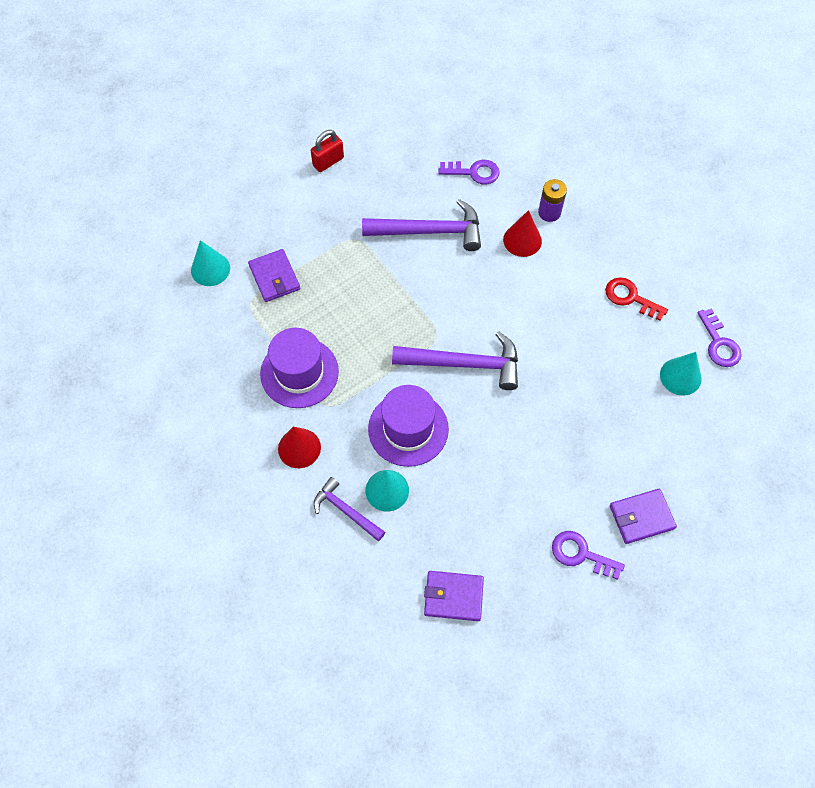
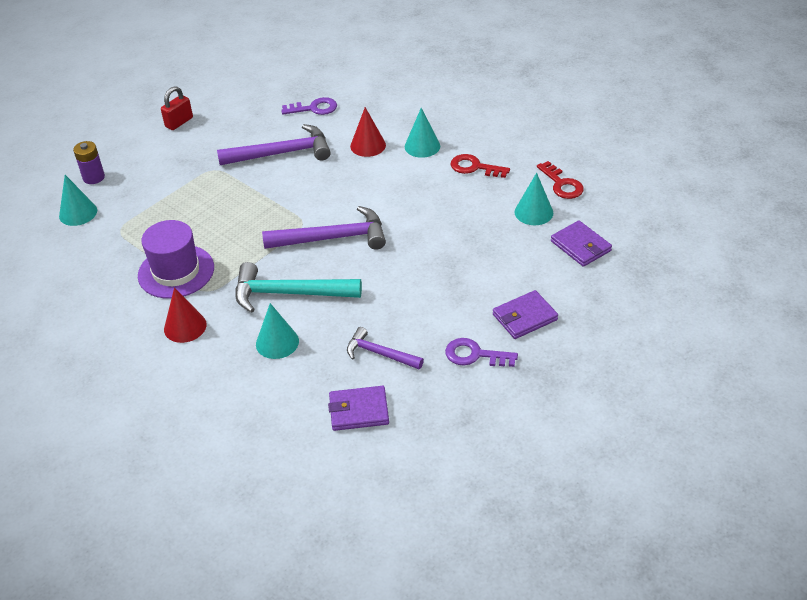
camera: 10 degrees left, 20 degrees down
purple wallet [248,249,300,302] -> purple wallet moved to [551,220,612,267]
purple hammer [314,477,385,541] -> purple hammer moved to [347,327,424,369]
purple hat [368,385,449,467] -> turquoise hammer [235,262,362,313]
purple battery [538,179,567,222] -> purple battery moved to [73,141,105,184]
purple key [697,308,742,367] -> red key [537,161,584,199]
none -> turquoise cone [405,108,440,158]

